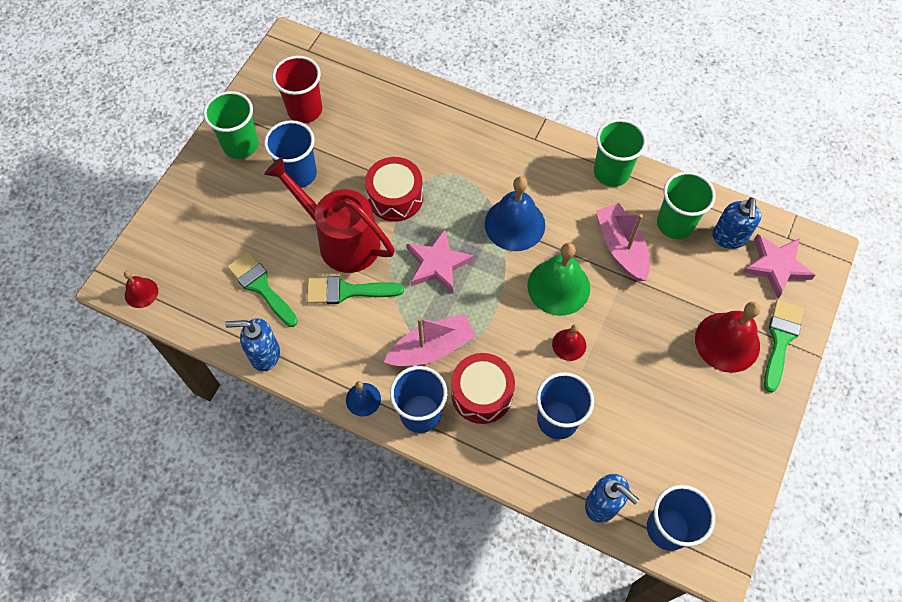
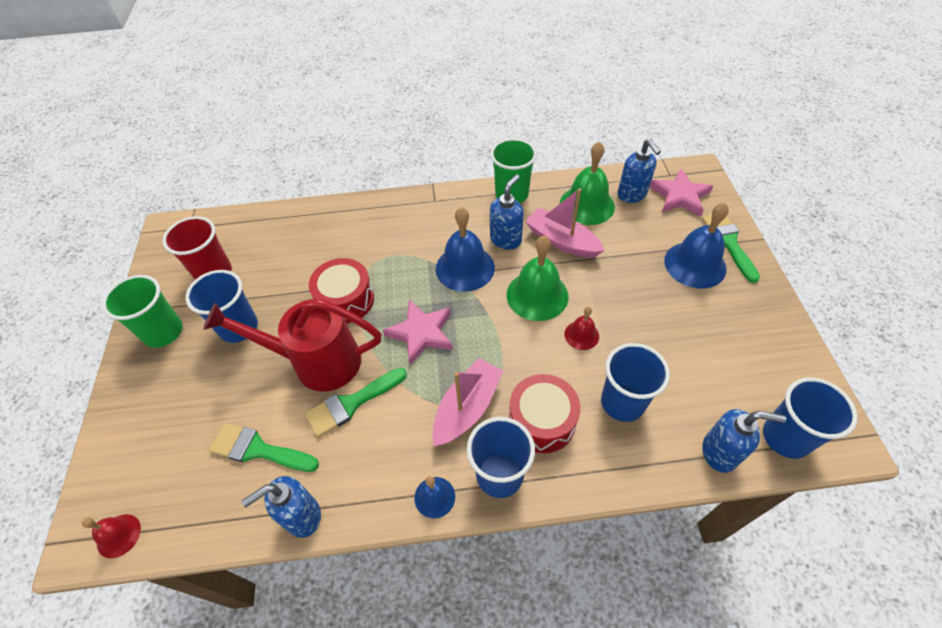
camera: 30 degrees left, 10 degrees down
green cup [657,171,716,239] -> green bell [560,141,615,225]
red bell [695,302,760,373] -> blue bell [664,202,729,288]
none -> blue soap dispenser [490,174,524,250]

